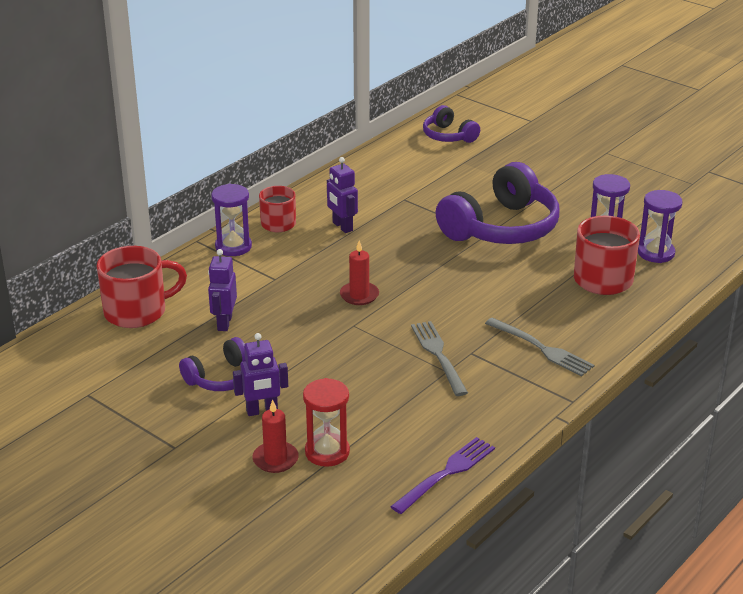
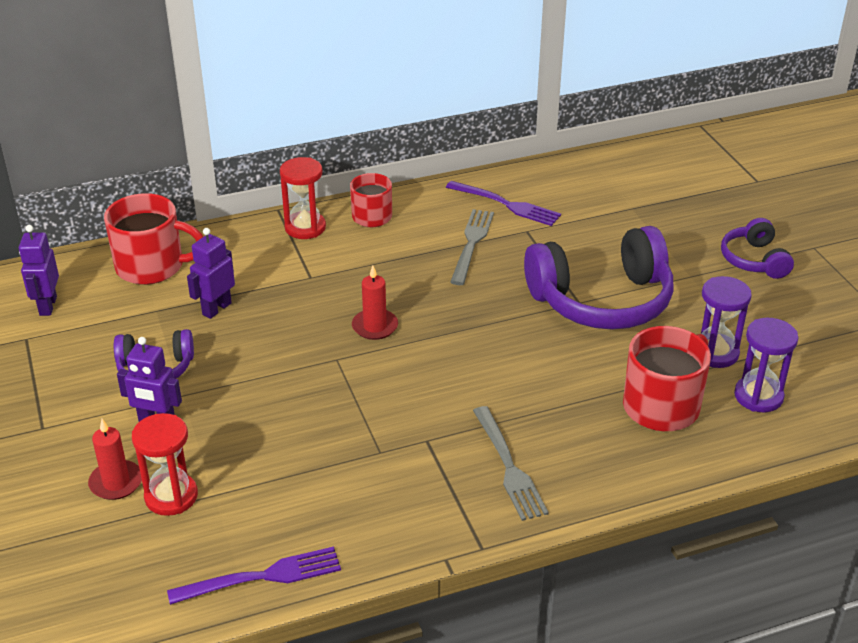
camera: 30 degrees right, 5 degrees up
purple hourglass [211,184,252,256] -> red hourglass [280,157,326,239]
purple robot [327,157,358,233] -> purple robot moved to [19,225,59,316]
grey fork [411,321,468,396] -> grey fork moved to [450,209,494,285]
purple headphones [423,105,480,143] -> purple headphones moved to [721,218,794,279]
none -> purple fork [446,181,561,226]

